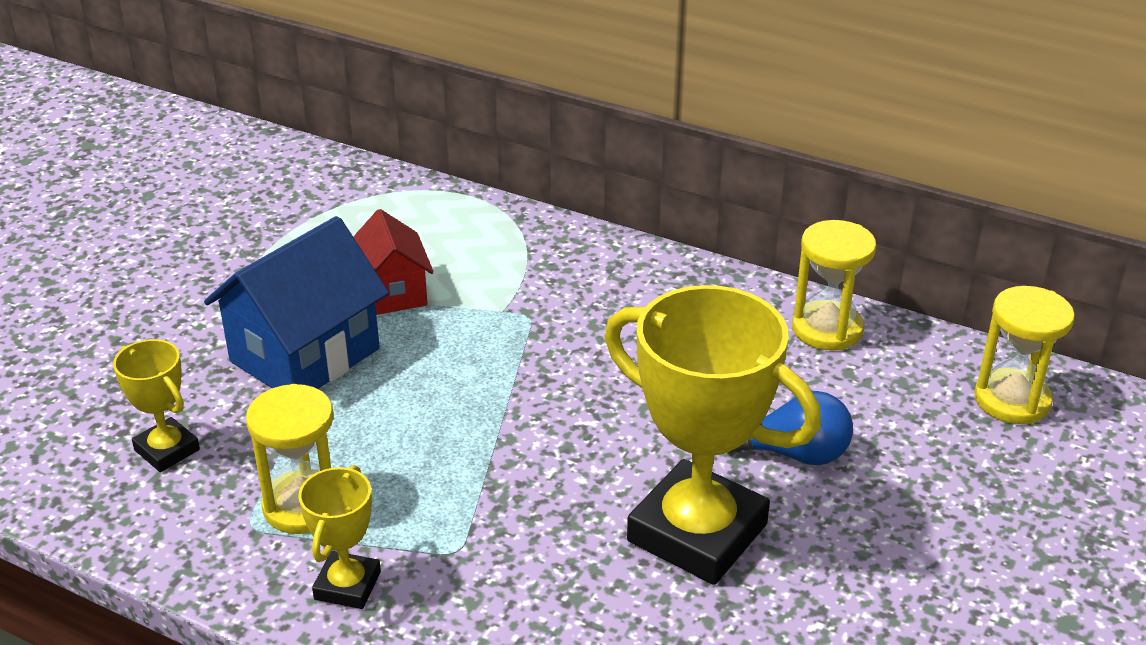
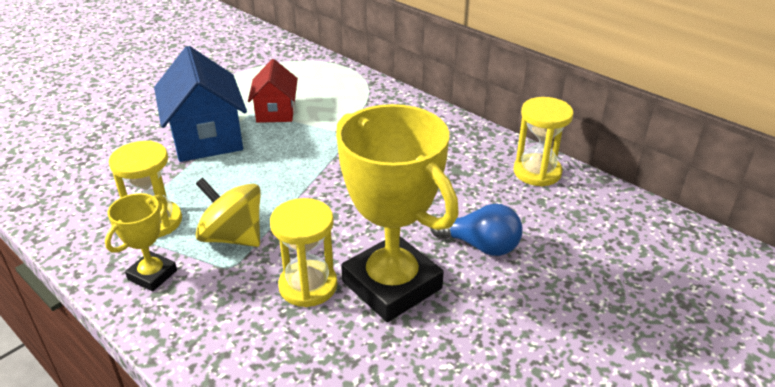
camera: 15 degrees right, 0 degrees up
yellow trophy [113,339,200,472] -> none
blue house [204,216,389,389] -> blue house turned 75 degrees counterclockwise [154,46,247,162]
yellow hourglass [974,286,1075,424] -> yellow hourglass moved to [270,198,337,307]
none -> yellow spinning top [195,178,261,247]

